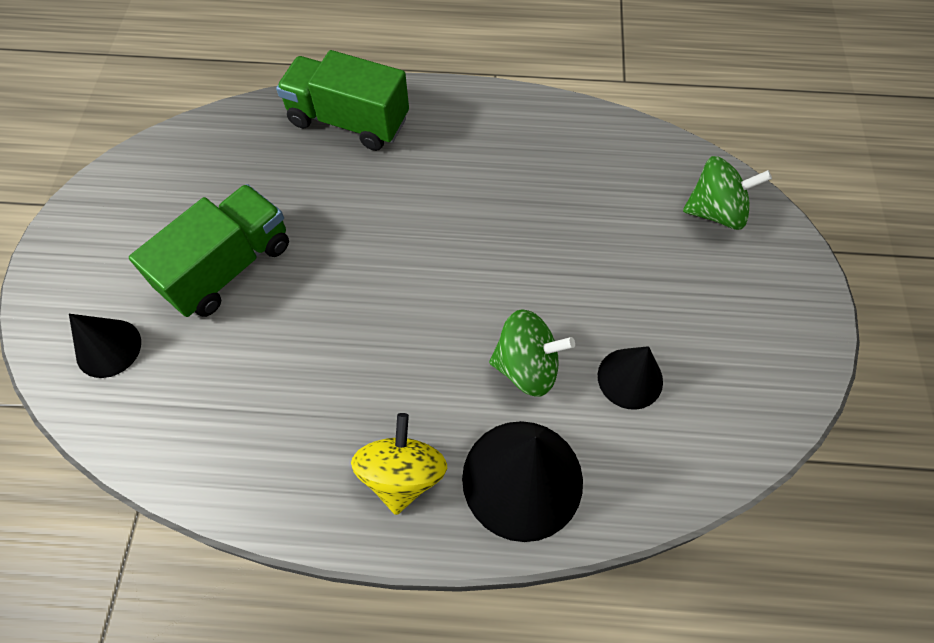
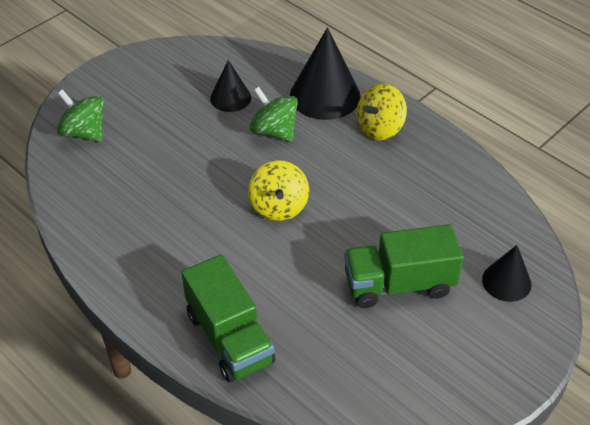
camera: 140 degrees left, 15 degrees down
none -> yellow spinning top [248,160,309,221]

